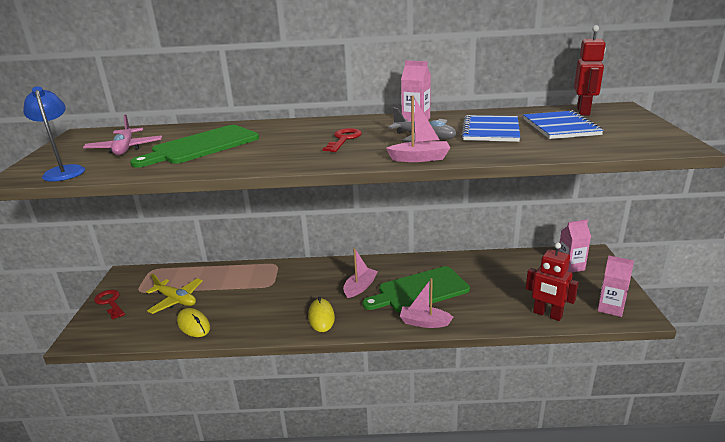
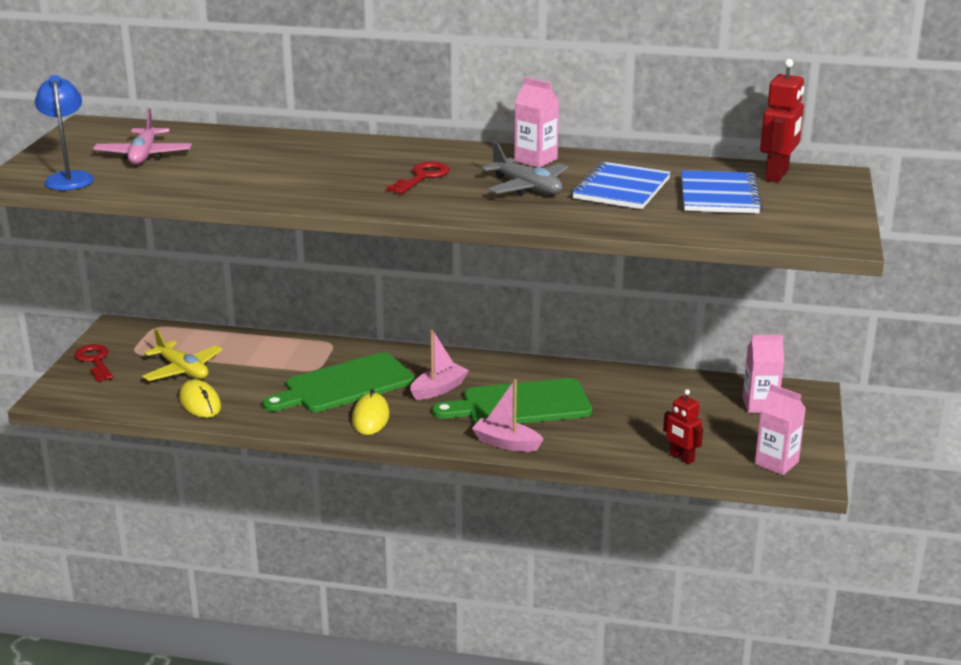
camera: 10 degrees right, 0 degrees up
green cutting board [130,125,259,168] -> green cutting board moved to [262,352,415,412]
pink boat [386,95,450,162] -> none
red robot [526,242,579,321] -> red robot [663,389,703,464], size x0.67

